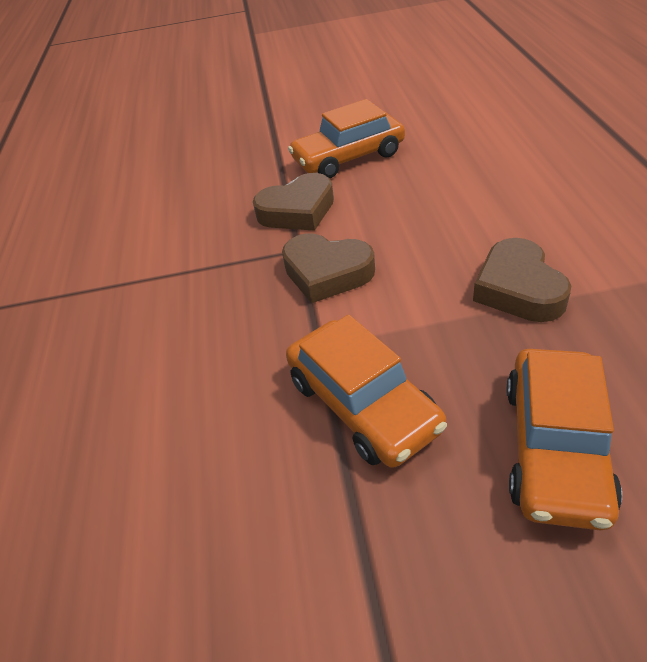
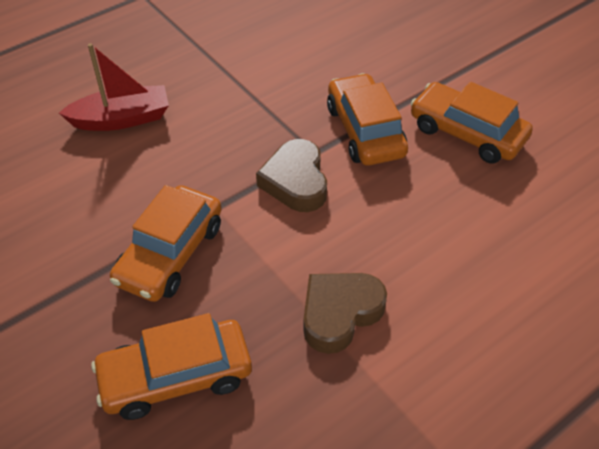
camera: 55 degrees right, 5 degrees up
brown heart [253,173,334,231] -> orange car [327,73,408,166]
none -> red boat [59,43,169,131]

